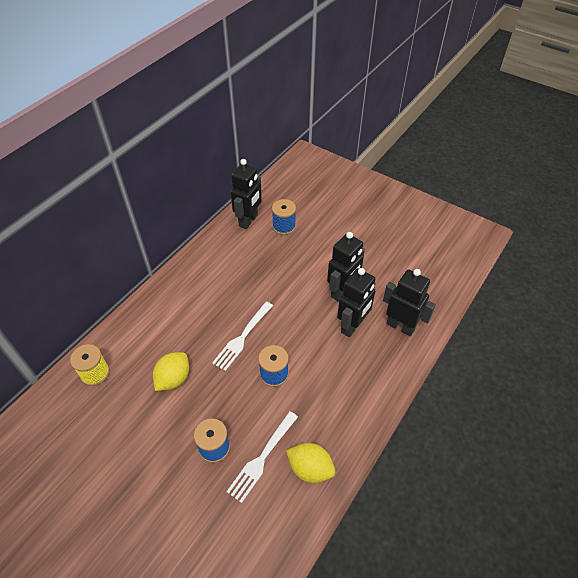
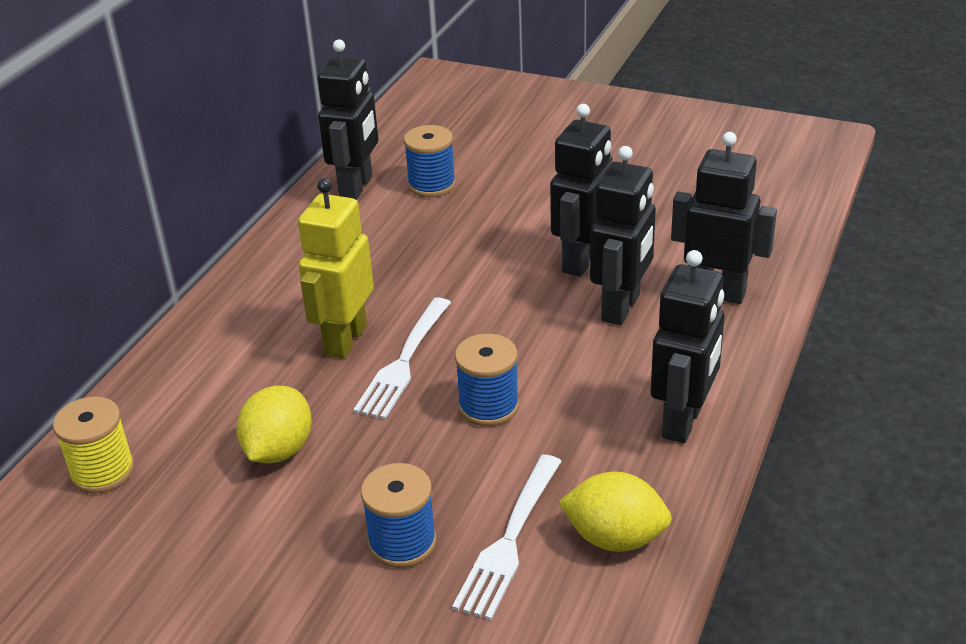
camera: 10 degrees left, 15 degrees down
none -> yellow robot [298,178,374,359]
none -> black robot [651,250,724,443]

